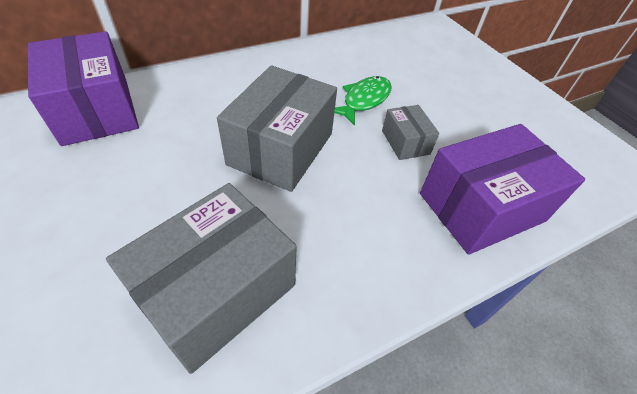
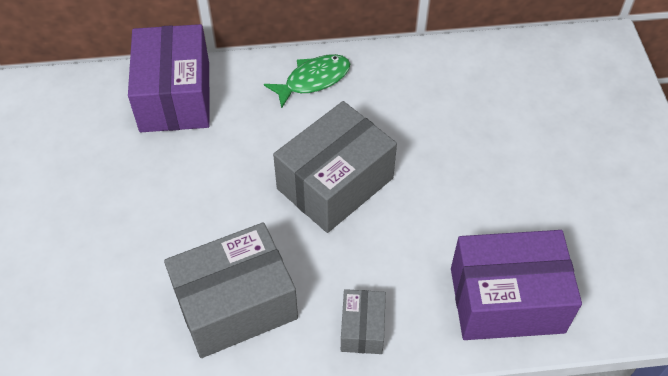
camera: 25 degrees right, 5 degrees up
green fish [334,76,391,126] -> green fish moved to [264,54,350,109]
grey box [382,105,439,160] -> grey box moved to [341,289,386,354]

